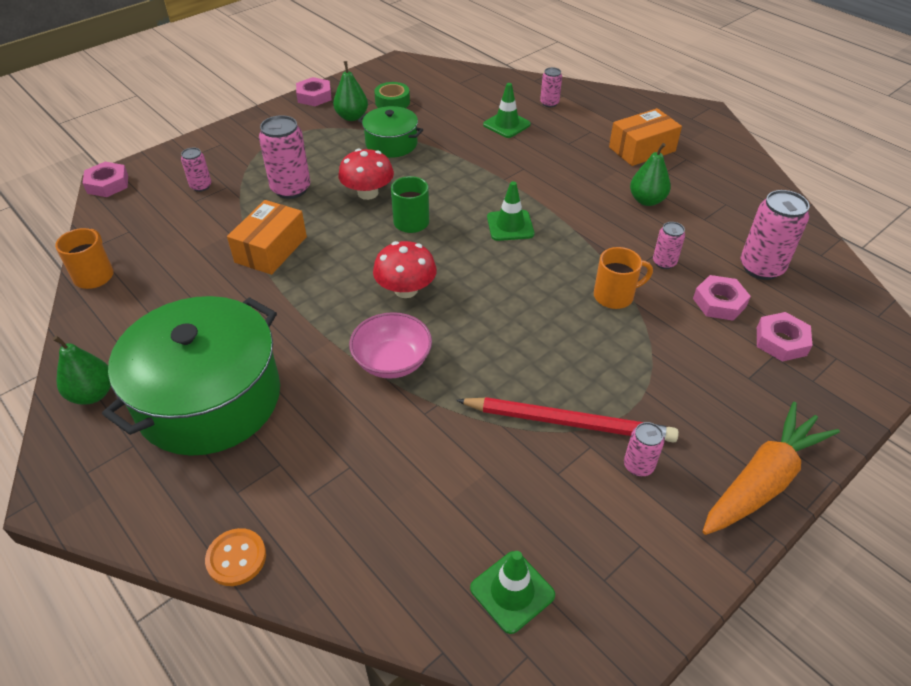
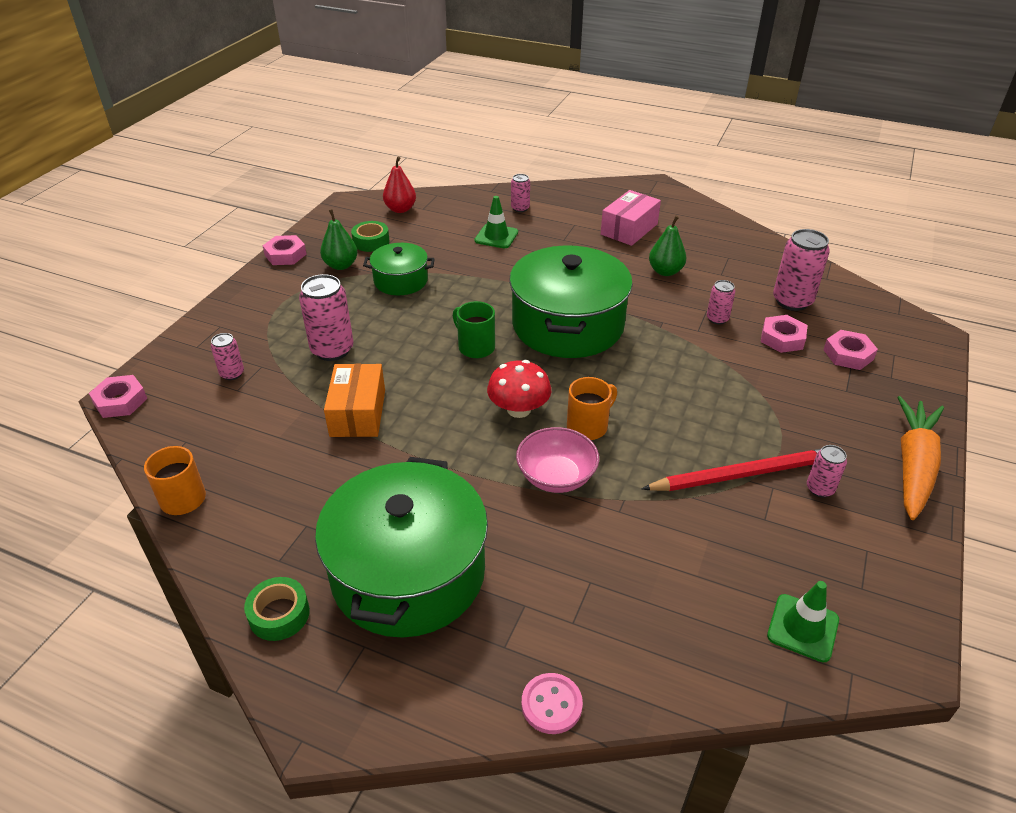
camera: 25 degrees left, 5 degrees down
green pear [53,336,111,405] -> green tape [244,577,310,641]
orange button [205,528,266,586] -> pink button [522,673,583,734]
red mushroom [338,149,394,200] -> none
green traffic cone [487,181,534,241] -> green pot [509,245,633,358]
orange mug [594,247,653,309] -> orange mug moved to [567,377,617,440]
orange box [609,108,682,166] -> pink box [601,190,661,246]
none -> red pear [383,157,416,213]

